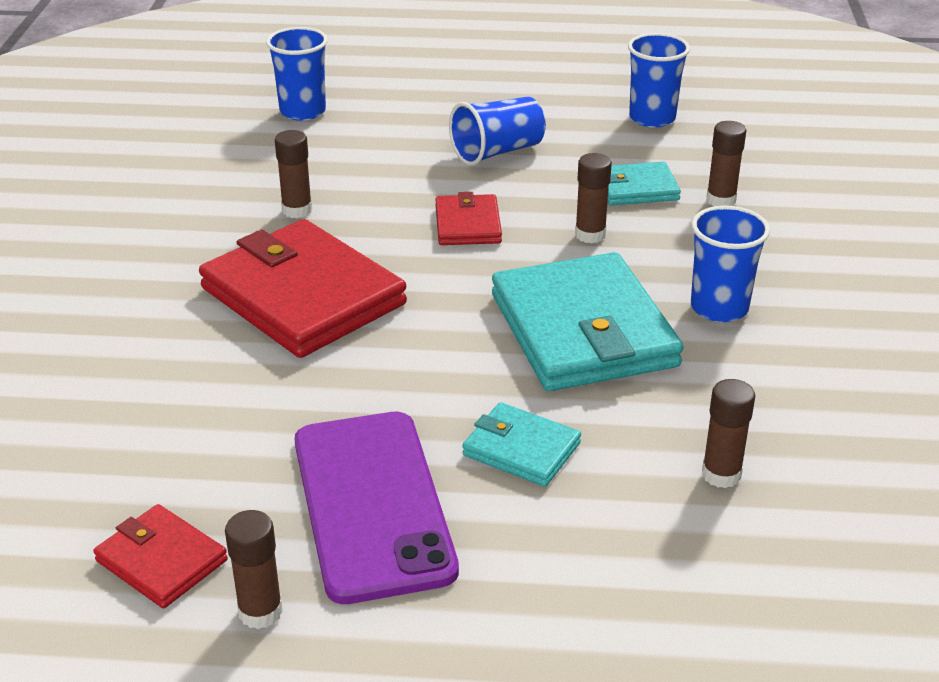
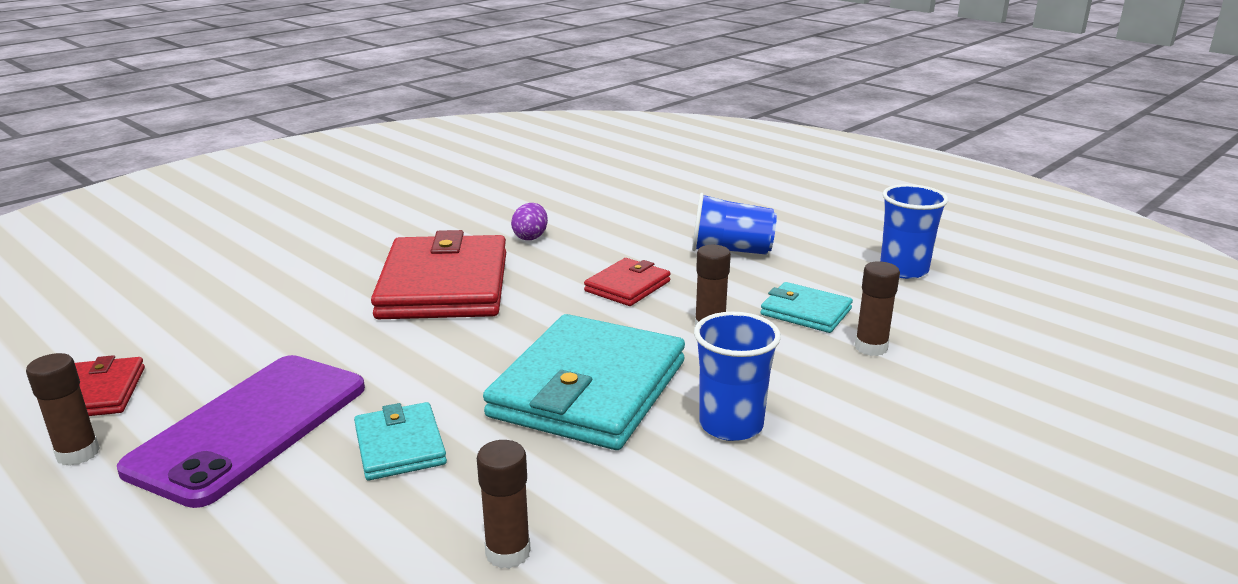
camera: 40 degrees right, 10 degrees down
blue cup [266,27,328,121] -> none
brown glue stick [275,130,312,218] -> purple egg [511,203,548,240]

